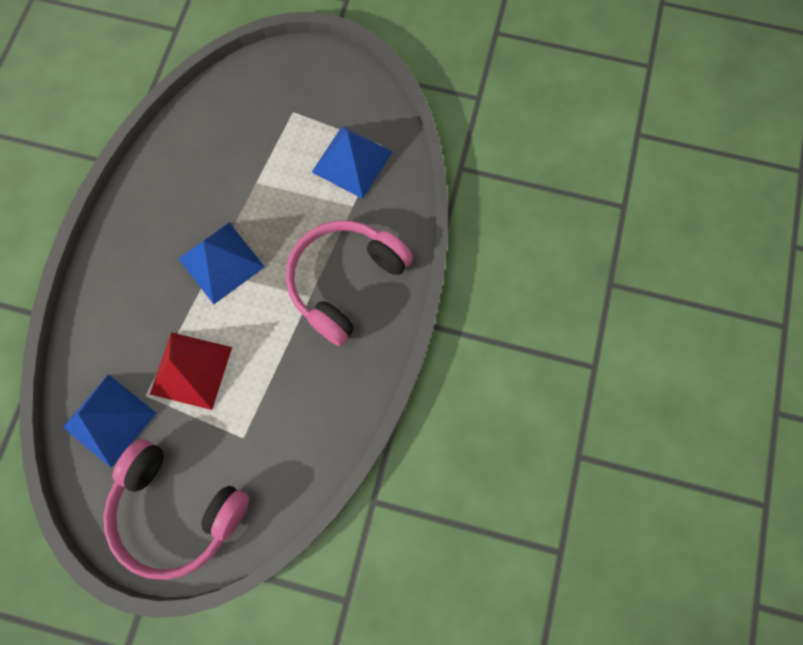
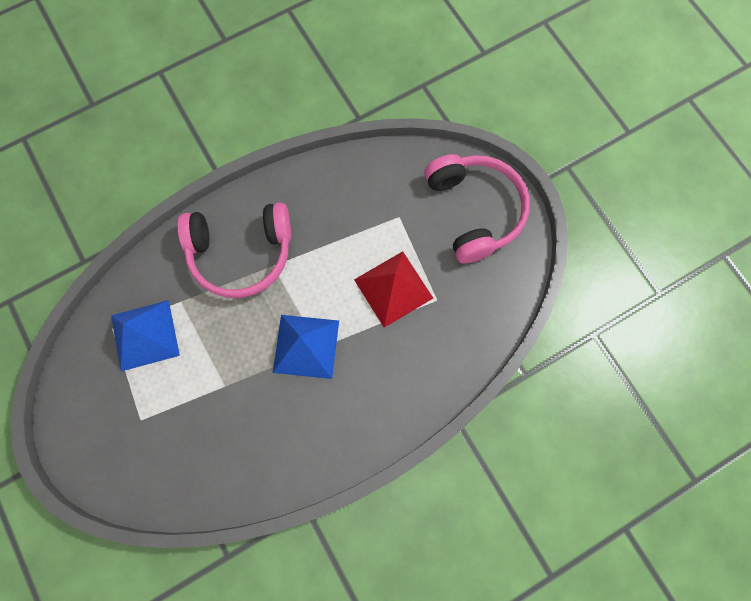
camera: 135 degrees left, 0 degrees up
blue pyramid [63,374,157,467] -> none

